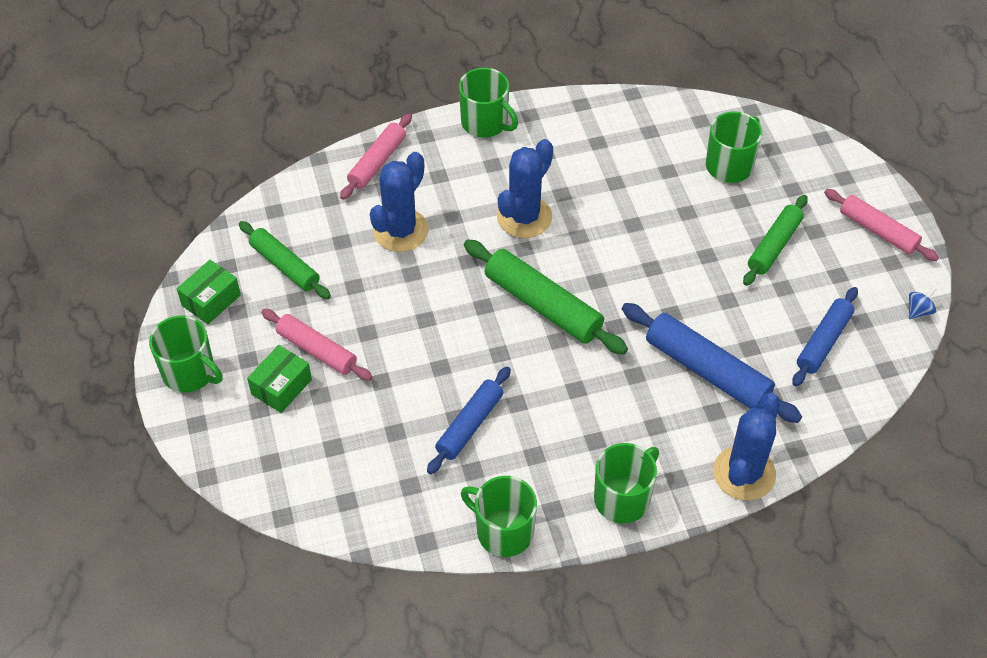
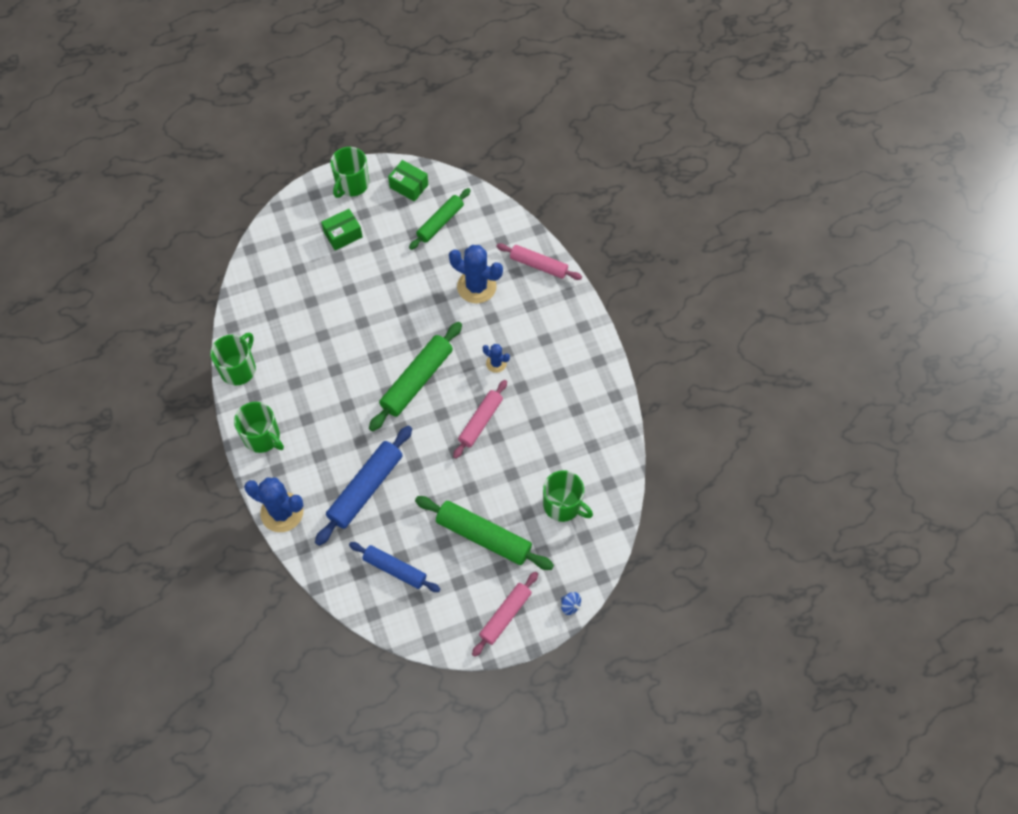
camera: 85 degrees right, 10 degrees up
green box [247,345,312,413] -> green box turned 60 degrees counterclockwise [321,209,363,250]
pink rolling pin [261,309,372,381] -> pink rolling pin moved to [453,380,507,459]
blue rolling pin [427,366,511,474] -> none
green mug [459,68,518,138] -> none
blue cactus [497,139,553,238] -> blue cactus [483,344,510,373], size x0.51
green rolling pin [743,195,808,286] -> green rolling pin [415,496,554,570], size x1.51
blue spinning top [909,287,936,319] -> blue spinning top moved to [561,592,582,615]

